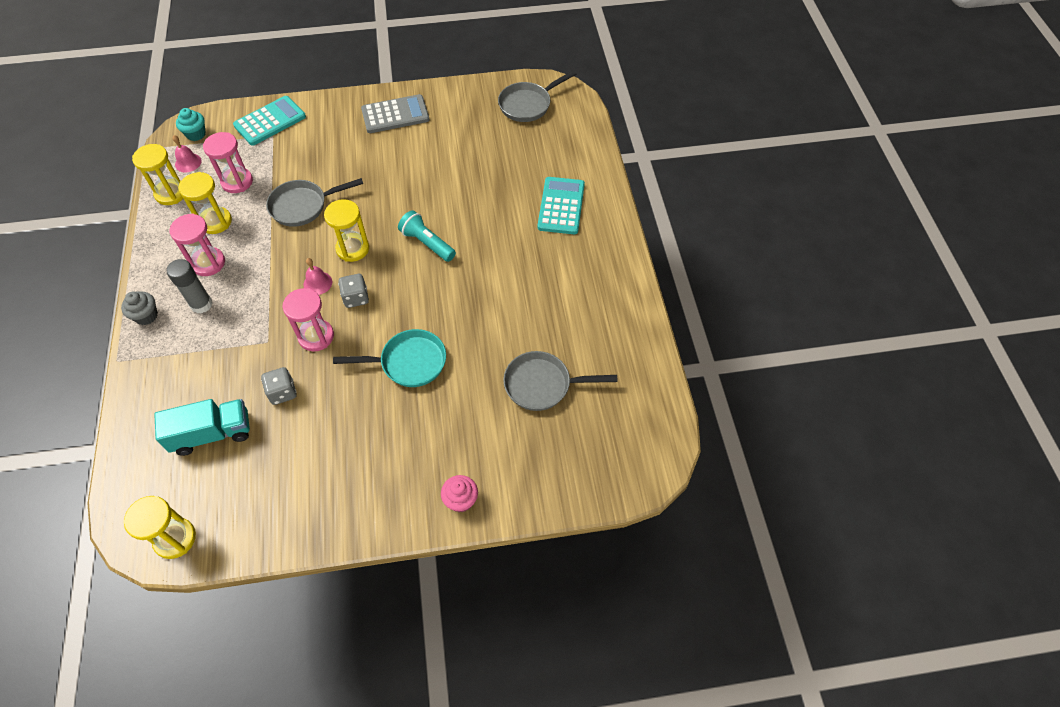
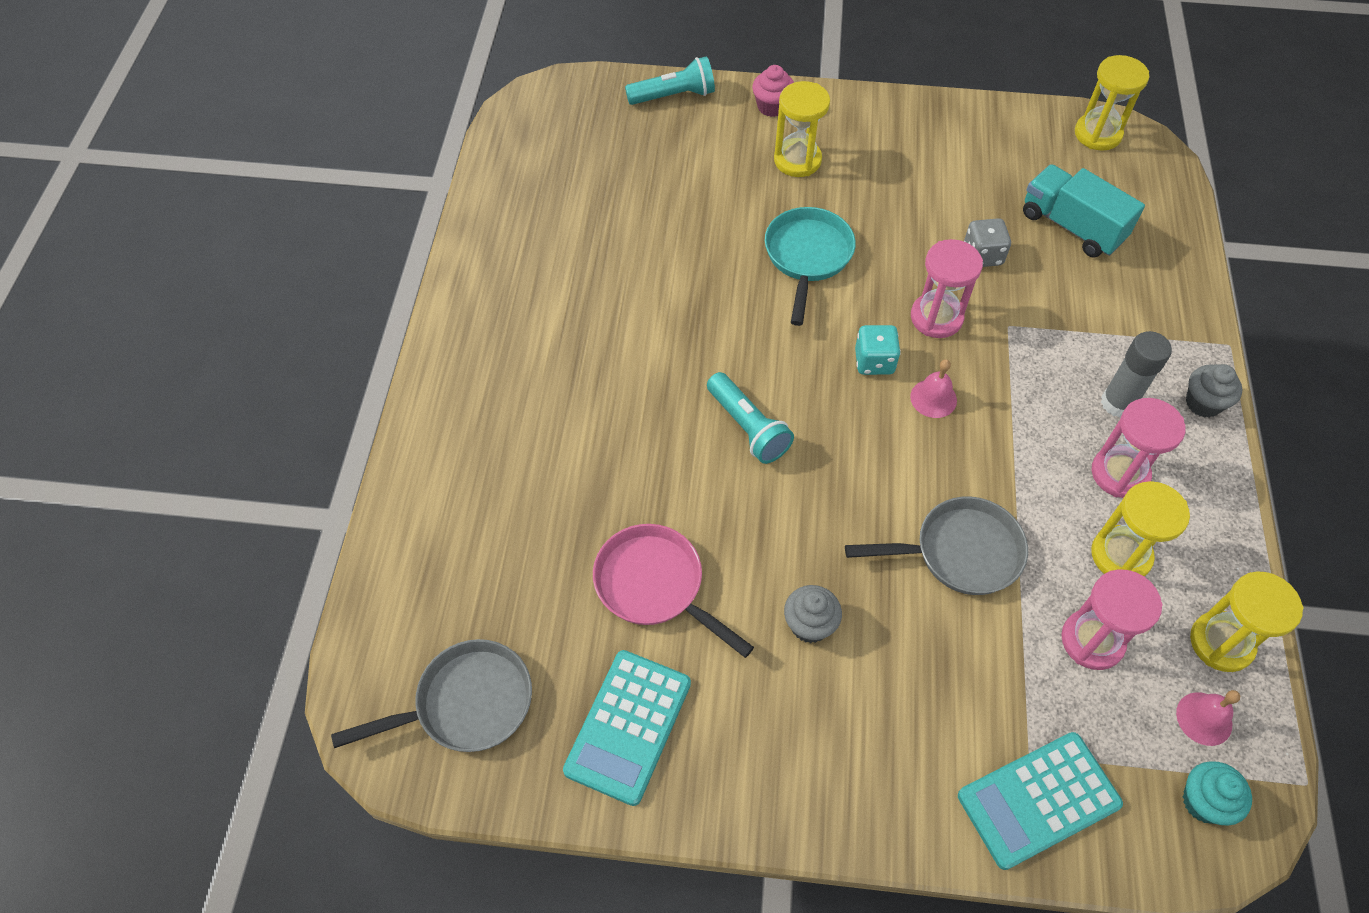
camera: 165 degrees left, 0 degrees up
turquoise truck [154,399,250,456] -> turquoise truck turned 45 degrees clockwise [1023,164,1145,258]
yellow hourglass [324,199,369,262] -> yellow hourglass moved to [774,81,830,177]
turquoise pan [333,329,446,387] -> turquoise pan turned 90 degrees clockwise [765,207,856,326]
grey dice [338,274,369,308] -> turquoise dice [855,325,901,375]
grey calculator [361,94,430,133] -> none
grey pan [503,351,617,411] -> none
turquoise calculator [538,177,585,234] -> turquoise calculator moved to [563,650,691,806]
none -> pink pan [593,524,754,658]
none -> turquoise flashlight [625,56,715,105]
none -> grey cupcake [784,585,842,643]

